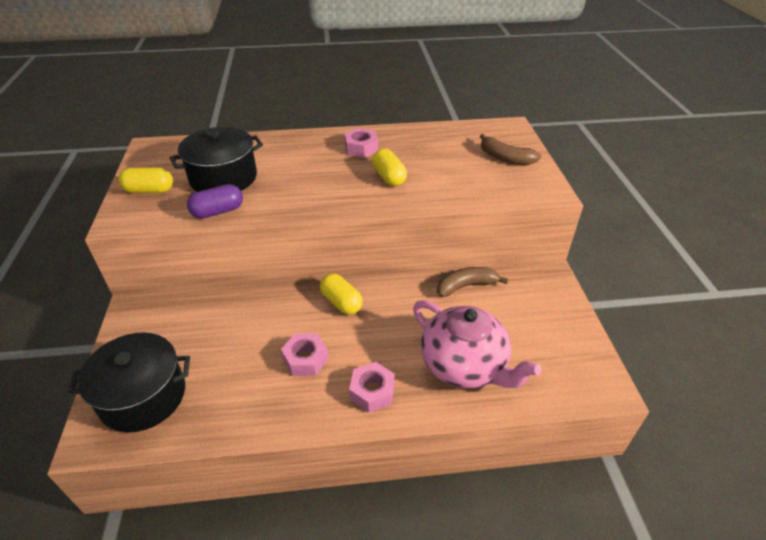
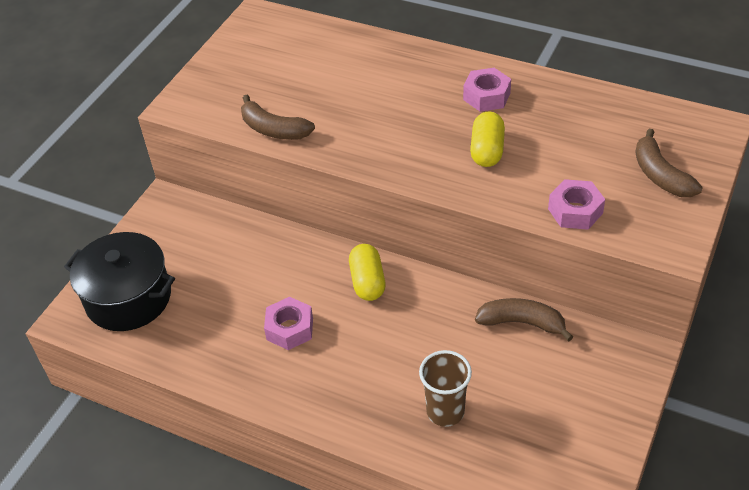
camera: 35 degrees right, 5 degrees up
yellow capsule [119,167,173,193] -> none
black pot [170,127,263,192] -> none
purple capsule [187,184,243,219] -> brown banana [241,95,315,140]
pink nut [349,362,395,413] -> pink nut moved to [548,179,605,230]
pink teapot [413,300,541,388] -> brown cup [419,350,472,427]

